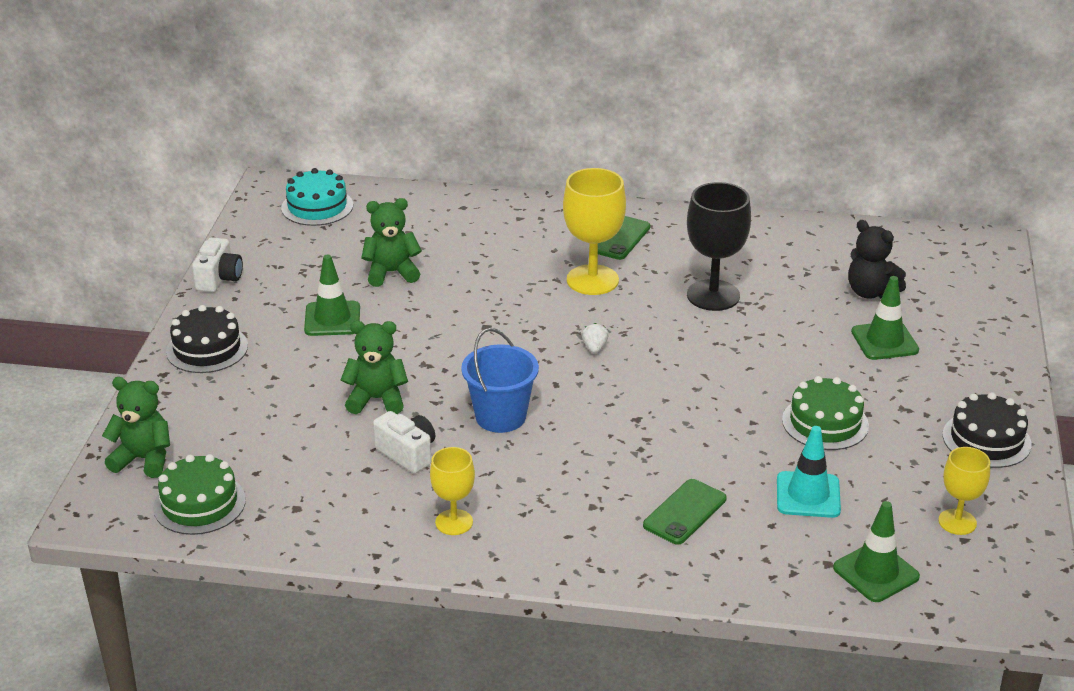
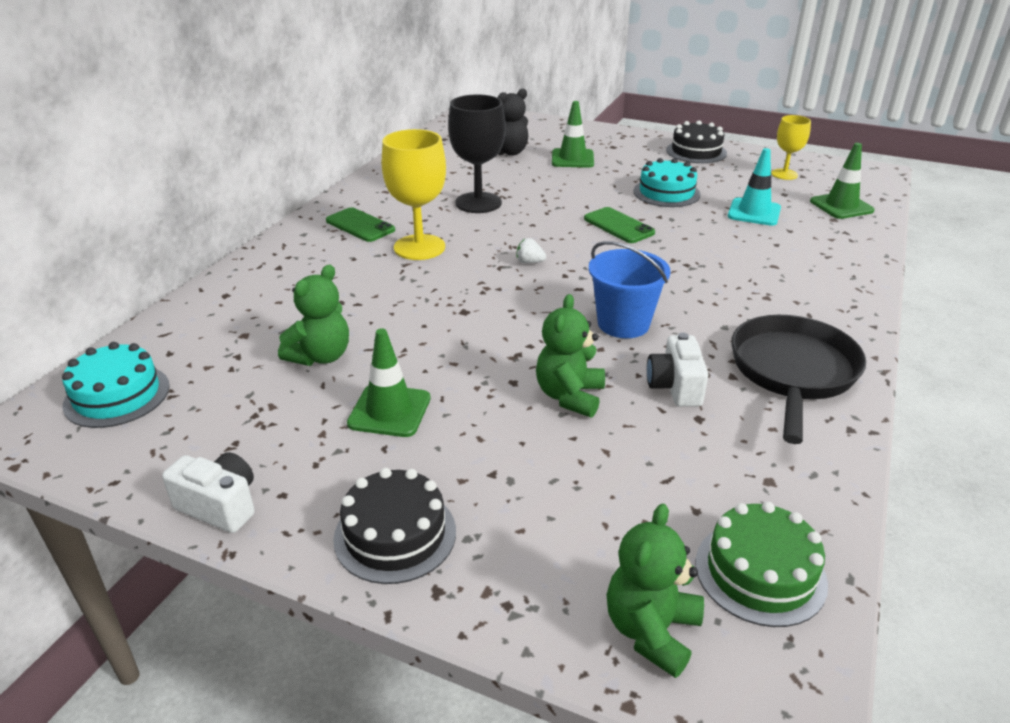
camera: 75 degrees left, 0 degrees up
green teddy bear [361,198,422,287] -> green teddy bear turned 150 degrees counterclockwise [278,265,349,366]
white camera [373,411,435,473] -> white camera turned 60 degrees counterclockwise [647,332,709,407]
yellow goblet [430,447,475,535] -> black pan [731,315,866,444]
green phone [643,479,727,545] -> green phone moved to [584,207,655,243]
green cake [782,376,869,450] -> turquoise cake [633,158,701,207]

